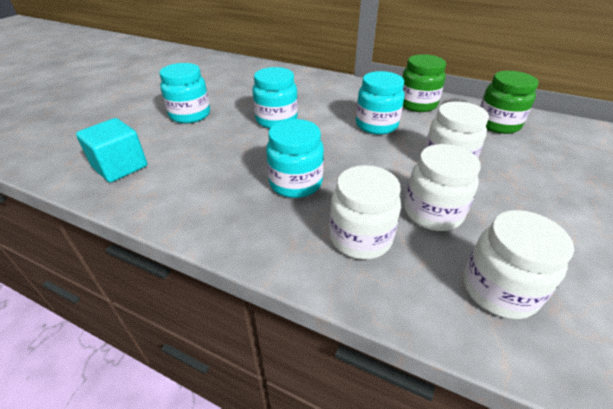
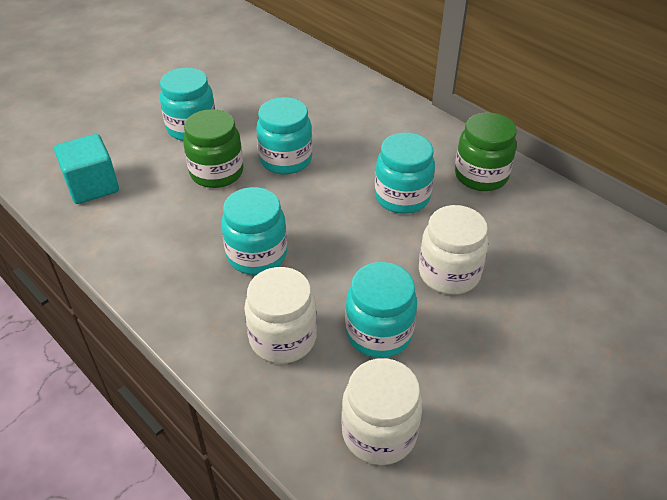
camera: 20 degrees right, 5 degrees up
white jar [404,144,481,231] -> turquoise jar [345,262,417,358]
green jar [480,71,538,134] -> green jar moved to [183,109,243,188]

